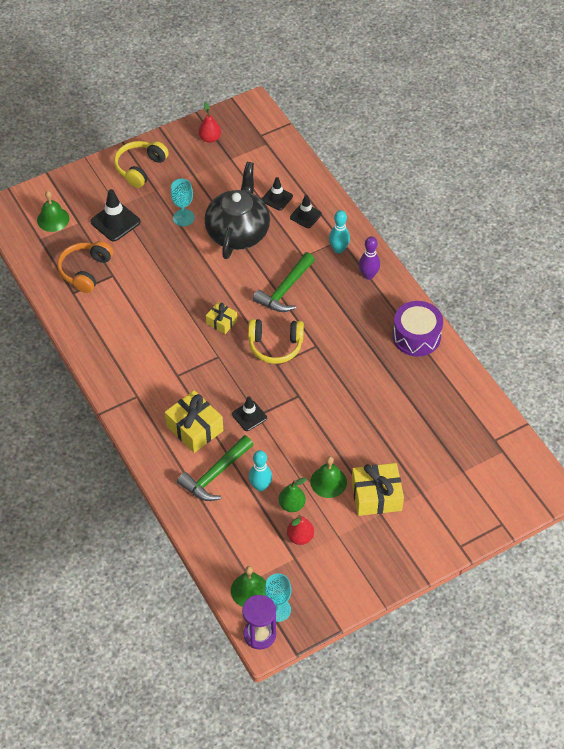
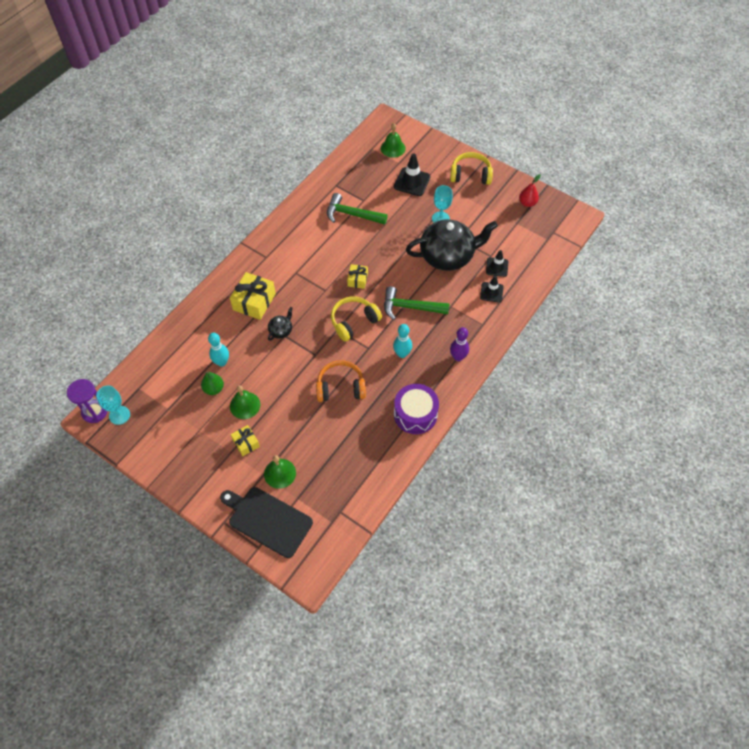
camera: 65 degrees right, 5 degrees up
orange headphones [57,241,113,293] -> orange headphones moved to [316,360,366,402]
green hammer [177,435,253,501] -> green hammer moved to [327,193,388,224]
green bell [231,566,266,607] -> green bell moved to [264,455,296,489]
black traffic cone [232,396,267,431] -> black teapot [268,307,293,341]
yellow headphones [248,319,304,364] -> yellow headphones turned 75 degrees clockwise [331,297,382,342]
red pear [287,515,314,545] -> none
turquoise bowling pin [329,210,350,254] -> turquoise bowling pin moved to [393,324,412,358]
yellow gift [351,463,404,516] -> yellow gift [231,425,260,456], size x0.57
none -> black cutting board [220,487,313,558]

